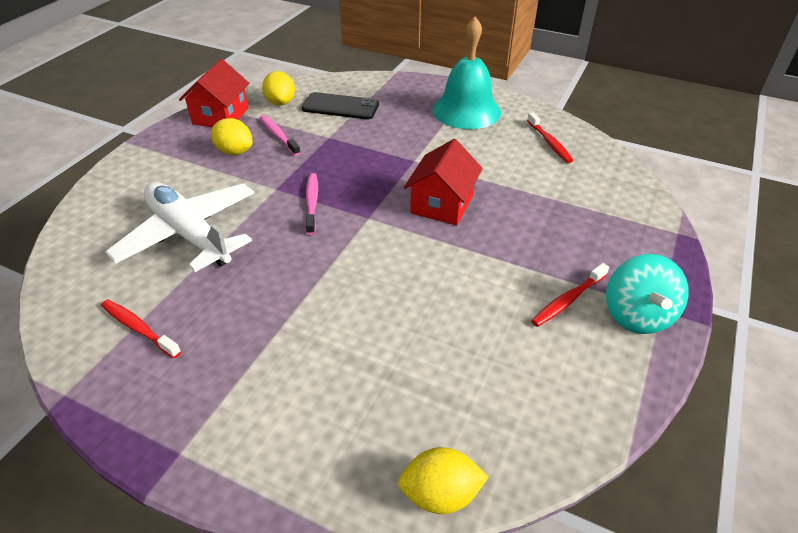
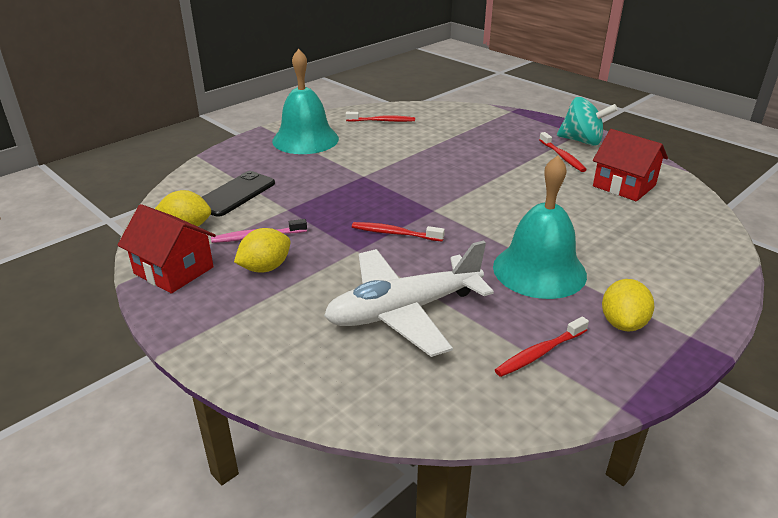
camera: 70 degrees left, 10 degrees down
pink toothbrush [306,173,318,235] -> red toothbrush [352,222,445,241]
yellow lemon [398,447,488,514] -> yellow lemon moved to [602,279,654,331]
red house [404,139,483,225] -> red house moved to [593,129,668,201]
none -> turquoise bell [493,155,587,299]

